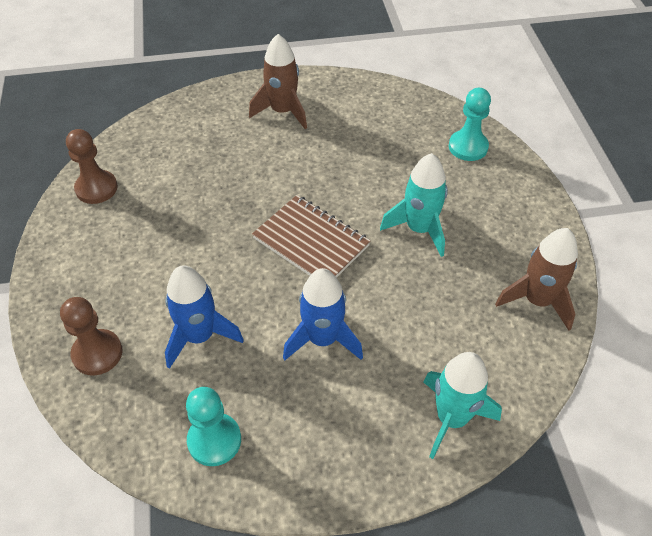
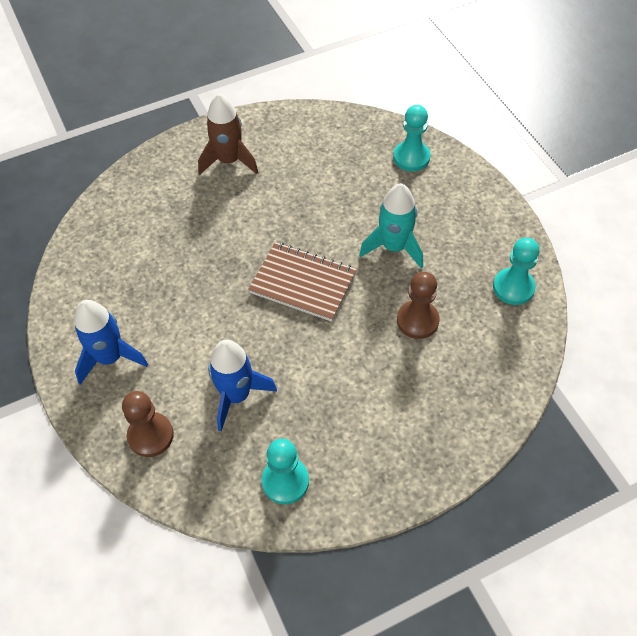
camera: 15 degrees left, 5 degrees up
brown pawn [66,129,118,204] -> brown pawn moved to [397,272,439,339]
blue rocket [283,268,363,360] -> blue rocket moved to [74,300,148,385]
turquoise rocket [424,352,502,459] -> none
brown rocket [495,228,578,330] -> turquoise pawn [493,238,539,305]

